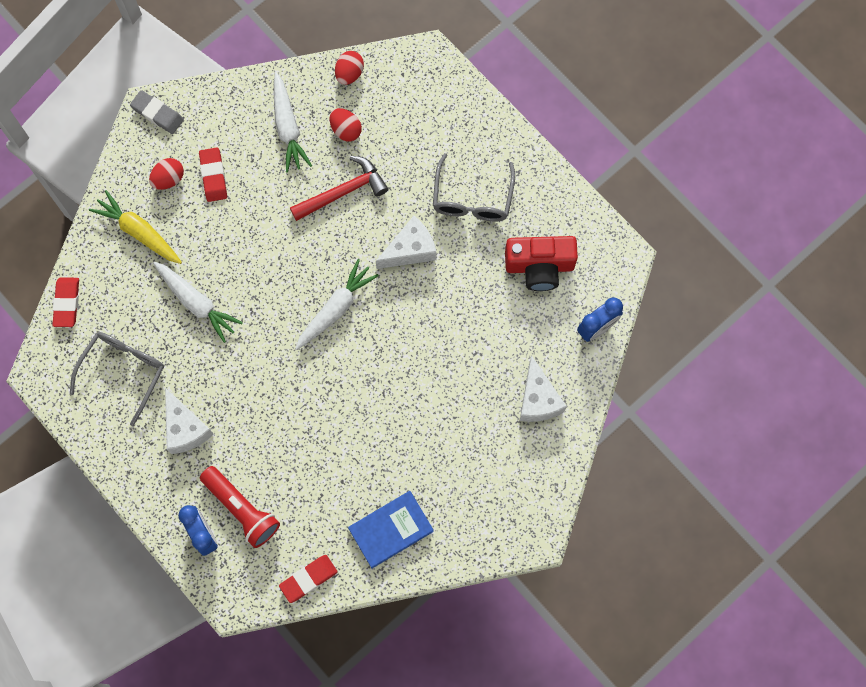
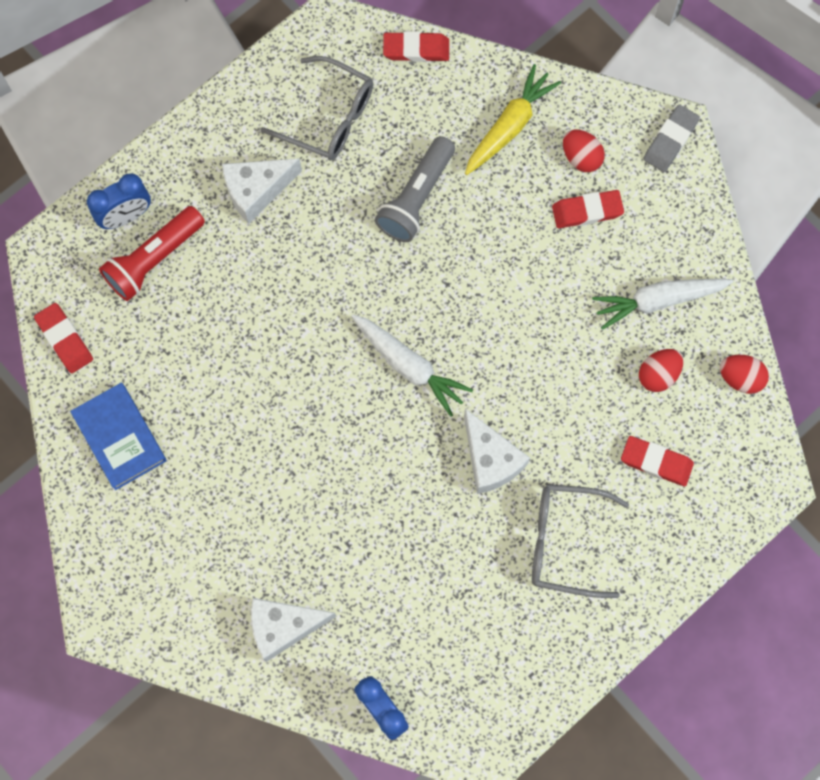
camera: 90 degrees right, 0 degrees up
white carrot [153,262,243,343] -> grey flashlight [375,136,455,242]
red hammer [290,156,388,221] -> none
red camera [505,236,578,291] -> none
none -> red eraser [621,436,694,487]

